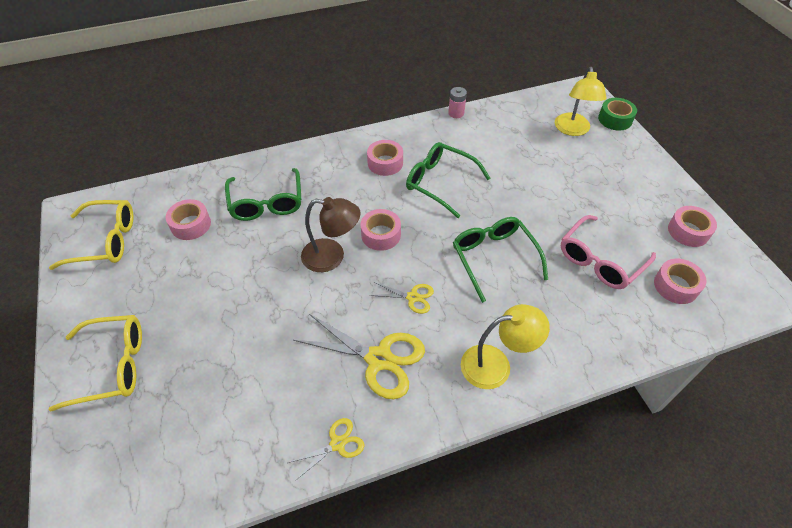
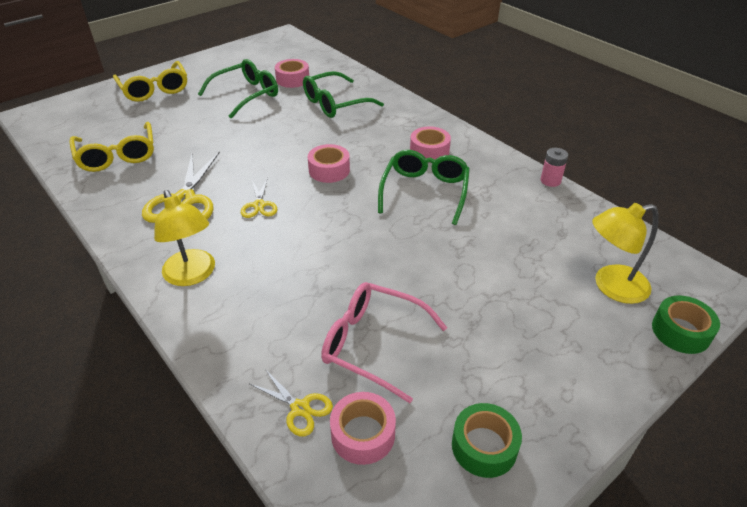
camera: 70 degrees right, 10 degrees down
yellow glasses [49,200,134,270] -> yellow glasses moved to [70,122,154,172]
yellow scissors [288,418,364,480] -> yellow scissors moved to [250,369,333,436]
brown lamp [301,197,361,272] -> none
green glasses [453,217,548,303] -> green glasses moved to [198,59,278,119]
pink tape [668,206,717,247] -> green tape [452,403,522,478]

